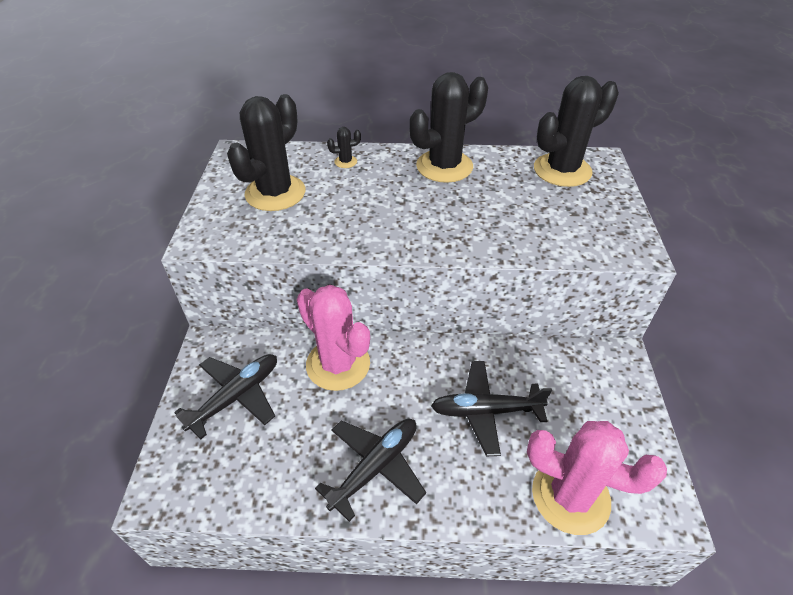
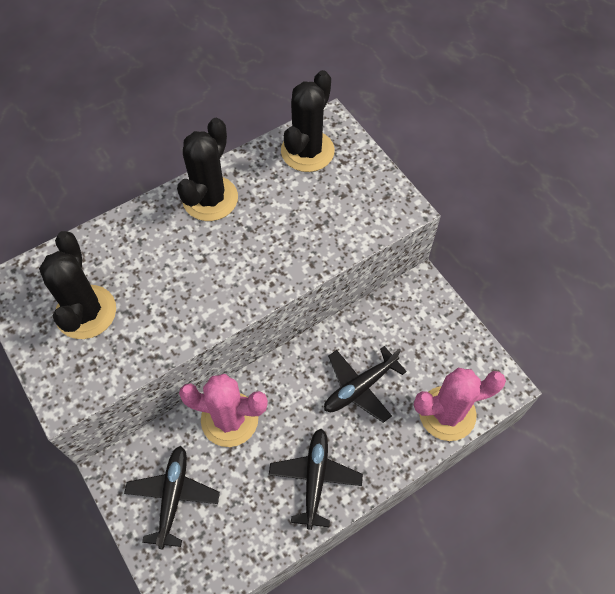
camera: 35 degrees left, 15 degrees up
black cactus [327,127,361,168] -> none

